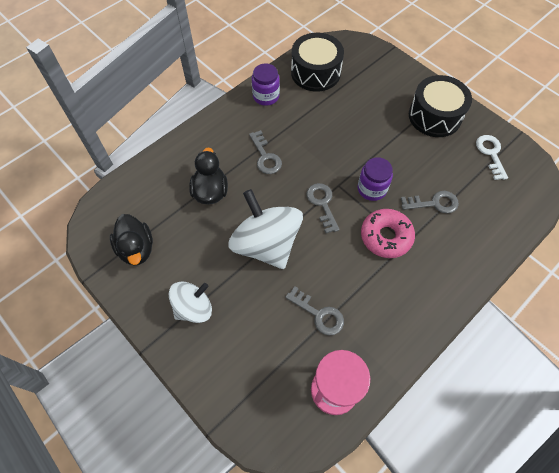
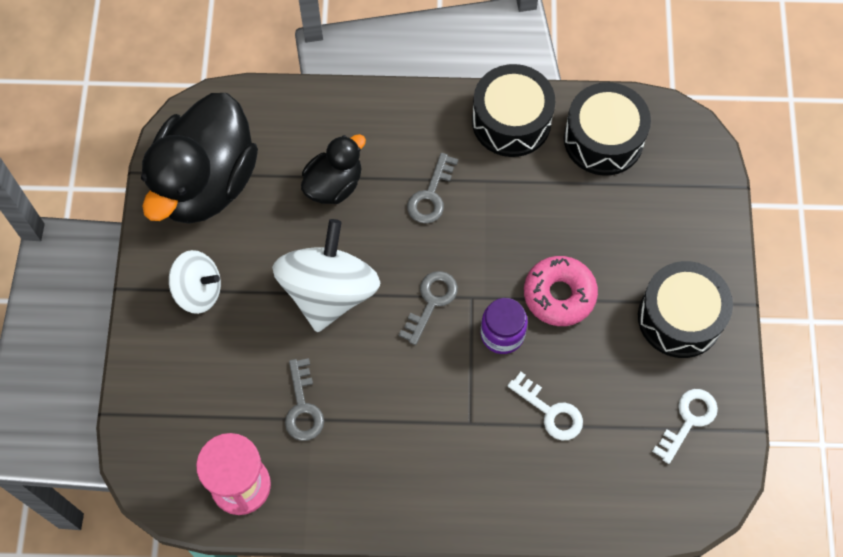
camera: 45 degrees right, 5 degrees up
black duck [110,214,153,265] -> black duck [141,93,258,224], size x1.92
purple jar [252,63,280,106] -> black drum [472,64,555,157]
pink donut [361,209,415,258] -> pink donut moved to [524,256,598,326]
grey key [401,191,459,213] -> white key [507,372,583,440]

